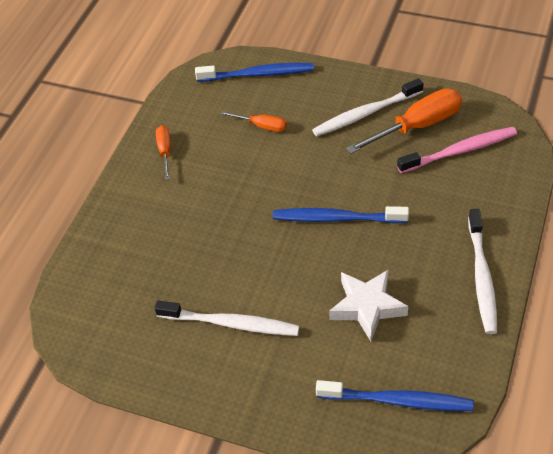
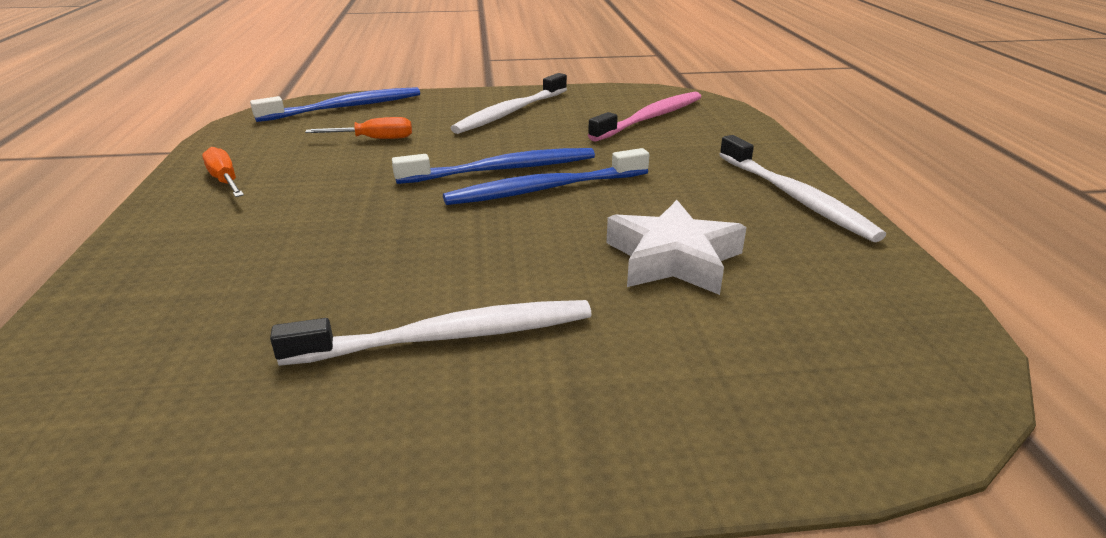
camera: 30 degrees left, 20 degrees down
blue toothbrush [316,380,474,411] -> blue toothbrush moved to [392,148,595,184]
orange screwdriver [346,88,462,154] -> none

